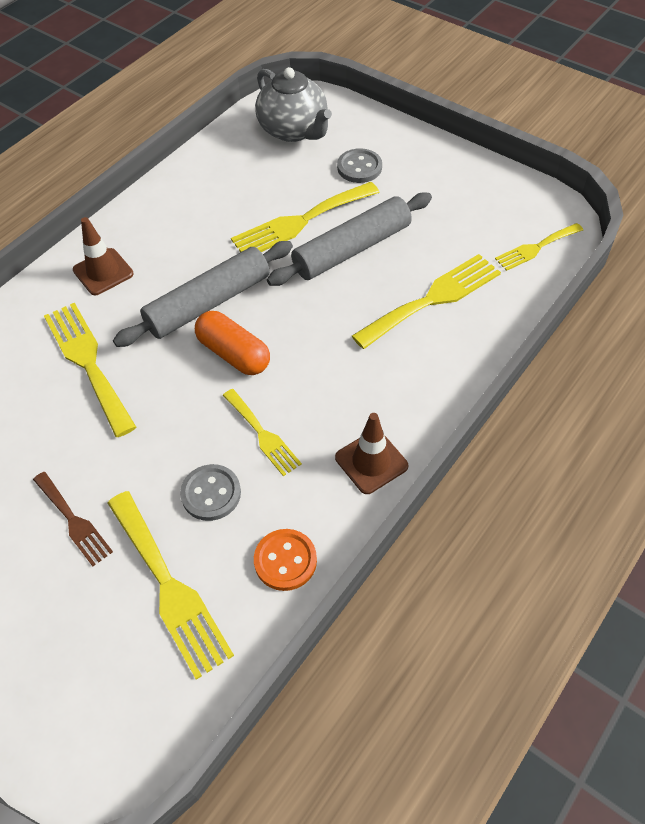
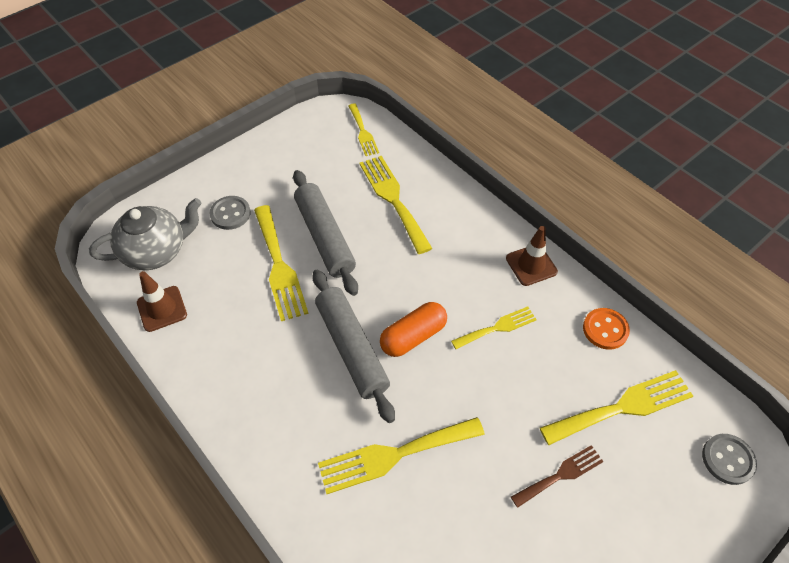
camera: 80 degrees left, 0 degrees up
brown traffic cone [73,217,134,295] -> brown traffic cone moved to [137,271,187,332]
grey button [180,464,241,521] -> grey button moved to [702,434,757,485]

